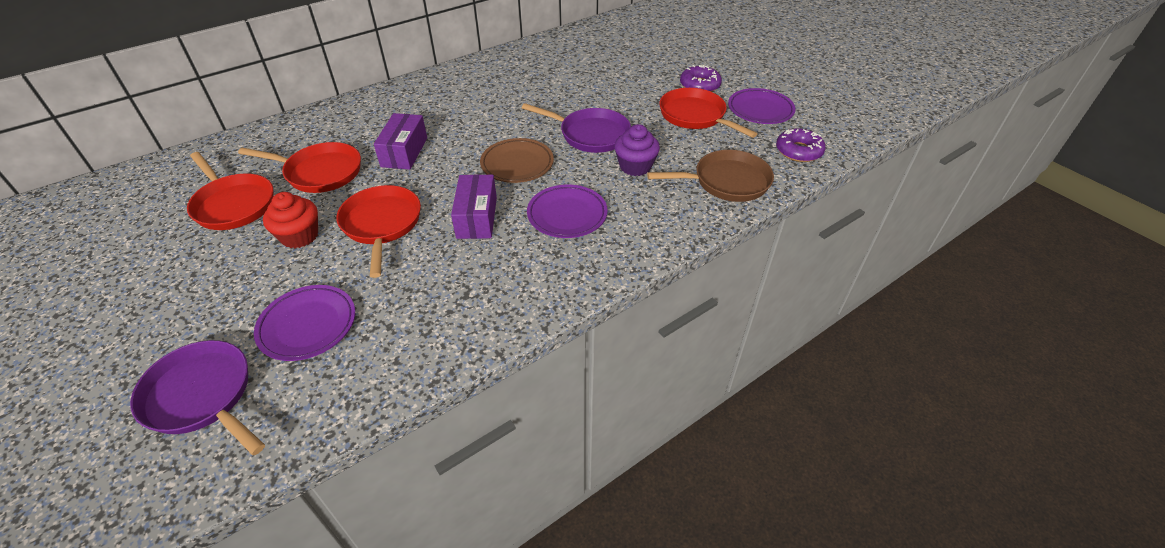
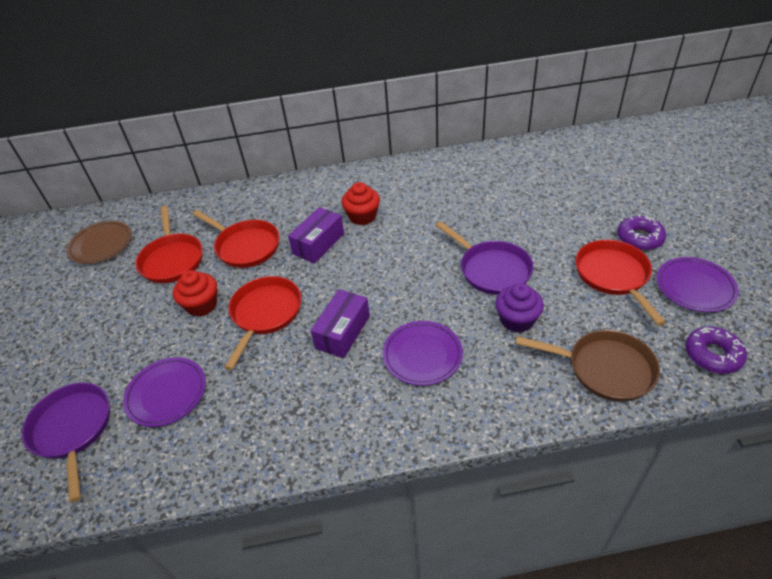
camera: 30 degrees right, 0 degrees up
brown plate [480,138,554,183] -> brown plate moved to [67,221,132,264]
none -> red cupcake [342,182,380,225]

